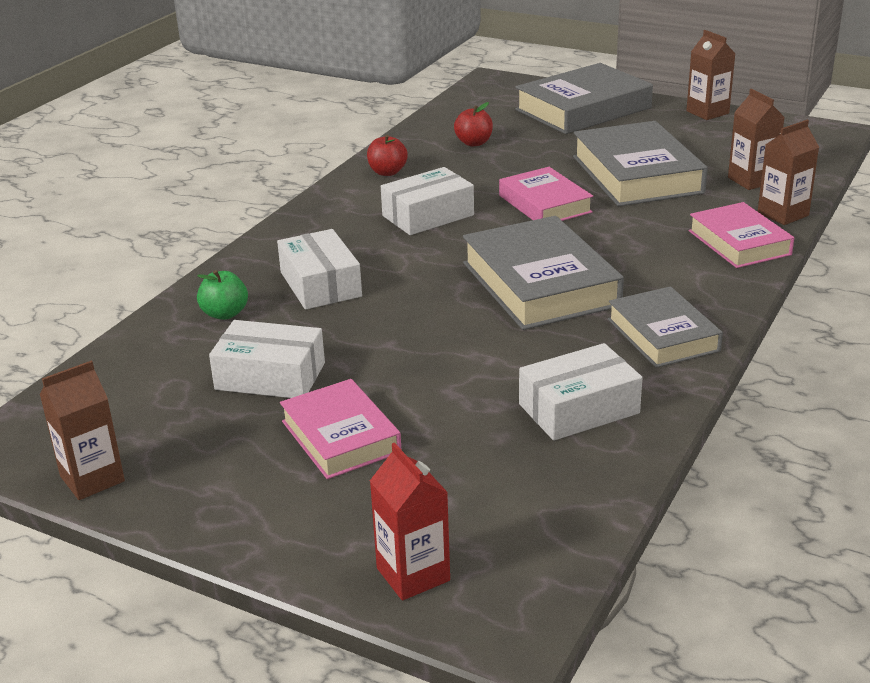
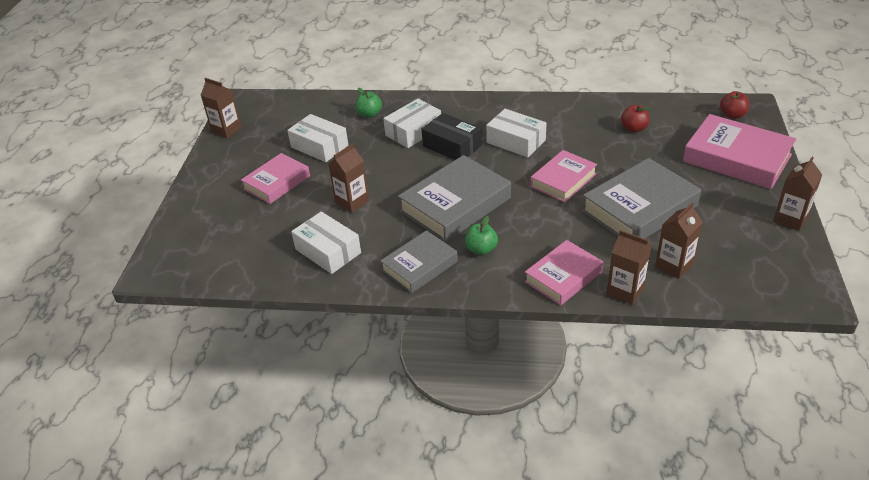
camera: 70 degrees right, 10 degrees up
white box [209,320,325,398] -> white box turned 45 degrees counterclockwise [287,114,348,162]
red apple [367,135,408,176] -> red apple moved to [720,91,750,119]
red carton [370,443,450,601] -> none
grey book [515,63,653,134] -> pink book [683,114,797,189]
none -> brown carton [328,144,369,213]
none -> black box [422,113,482,160]
none -> green apple [465,216,498,255]

